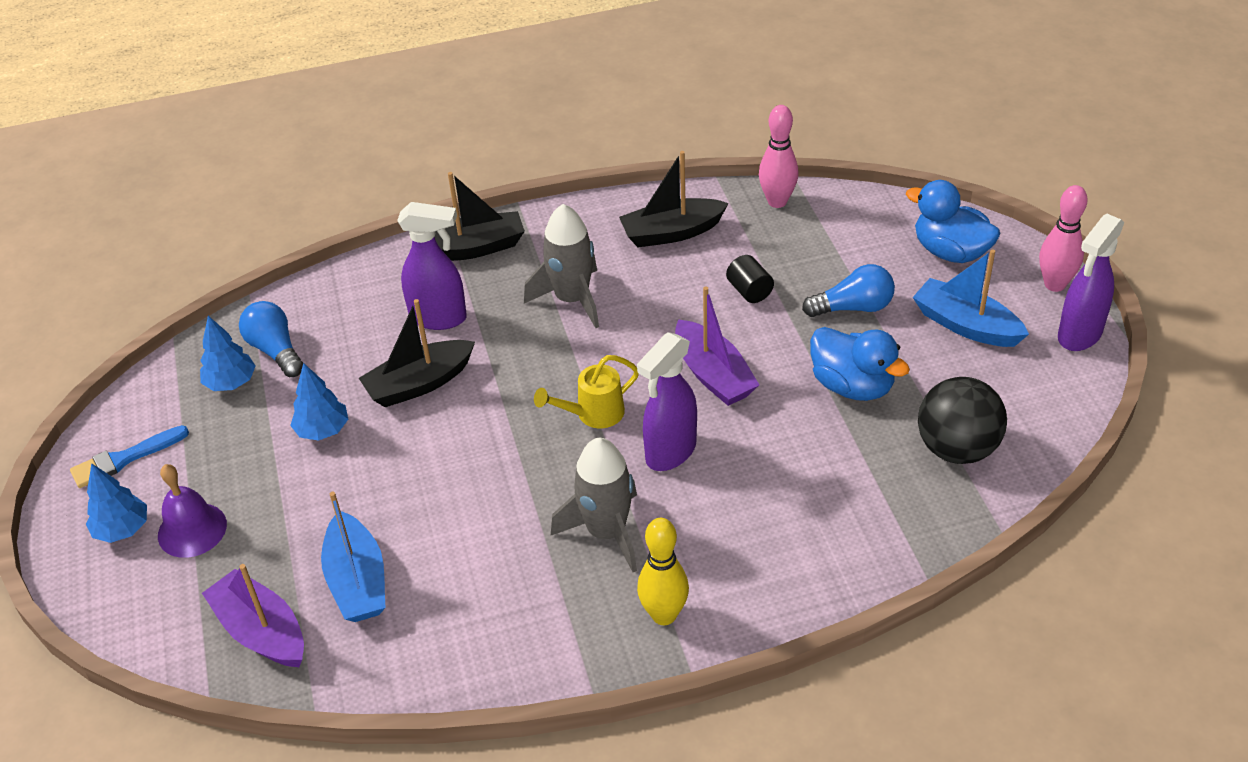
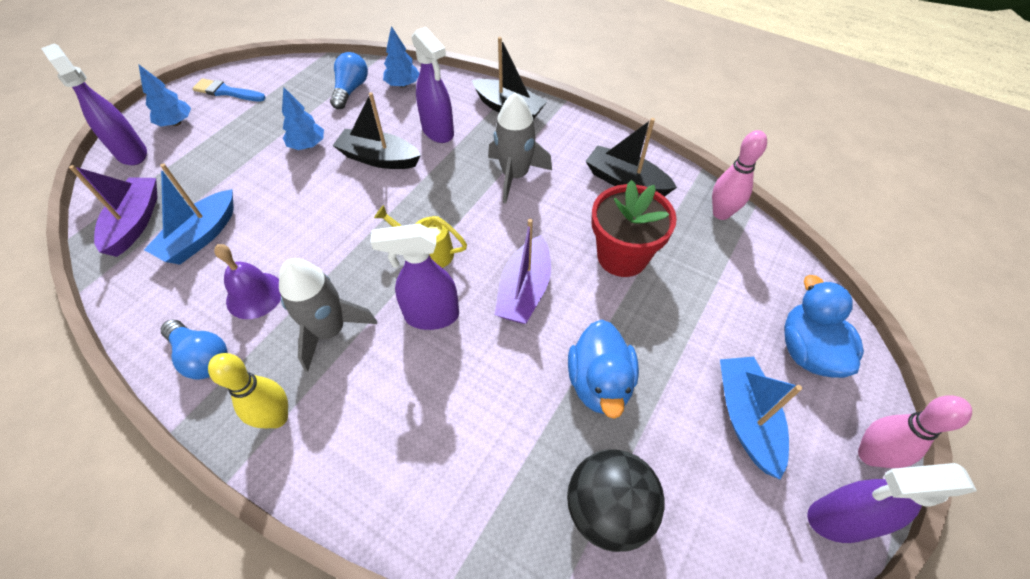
camera: 45 degrees right, 10 degrees up
purple bell [158,464,227,558] -> purple bell moved to [214,244,281,319]
blue tree [200,316,256,391] -> blue tree moved to [383,26,419,88]
black cylinder [726,255,774,303] -> red flower pot [591,180,677,277]
blue light bulb [802,264,895,317] -> blue light bulb moved to [161,320,228,380]
none -> purple spray bottle [41,44,147,165]

